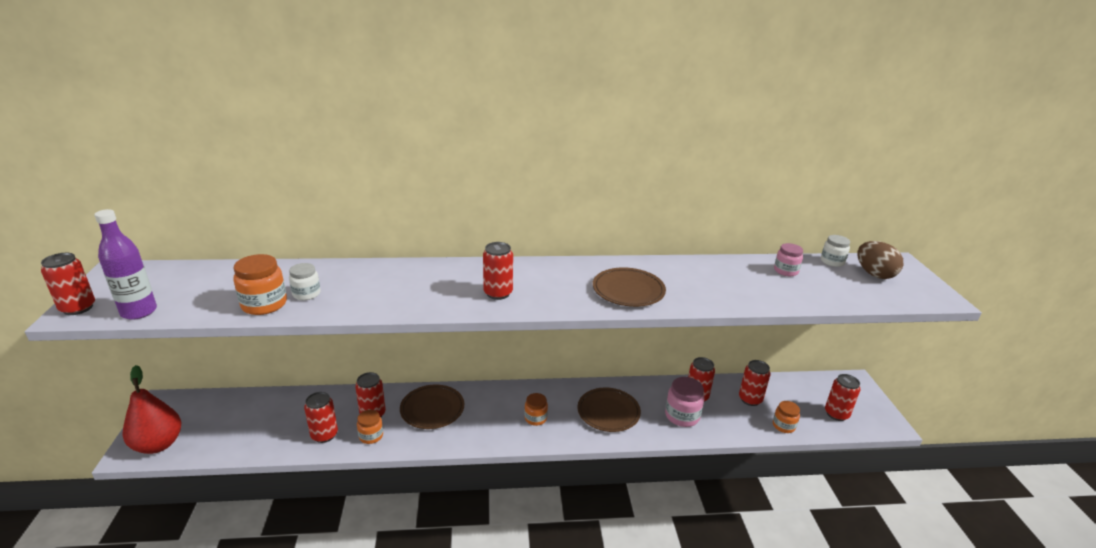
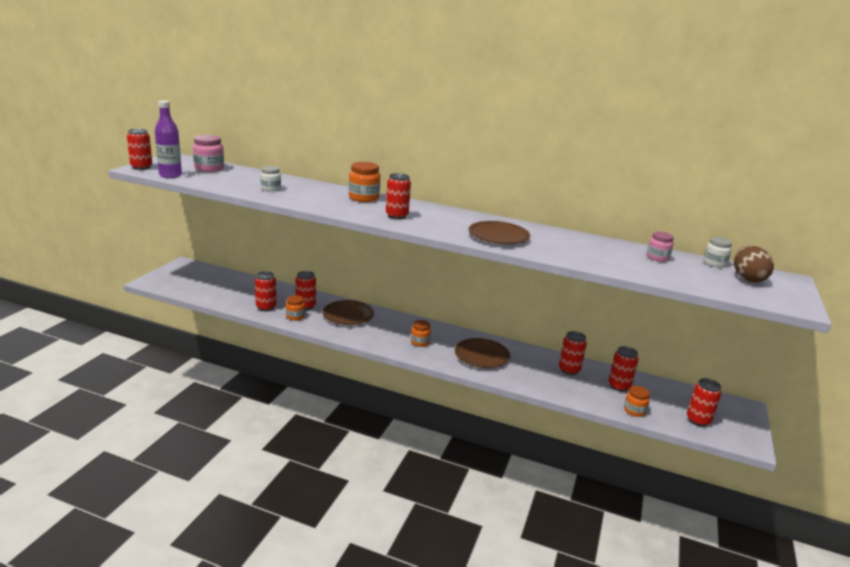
camera: 25 degrees right, 5 degrees down
red pear [122,365,181,454] -> none
orange jar [233,254,287,315] -> orange jar moved to [349,162,380,202]
pink jar [665,377,704,427] -> pink jar moved to [193,135,224,172]

